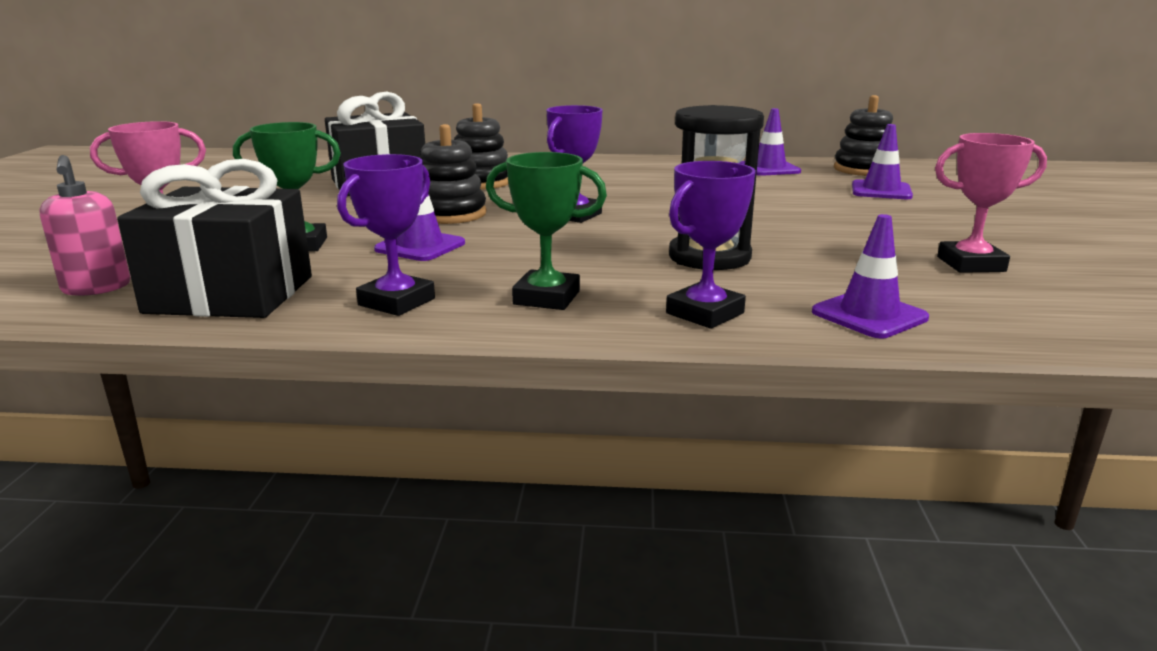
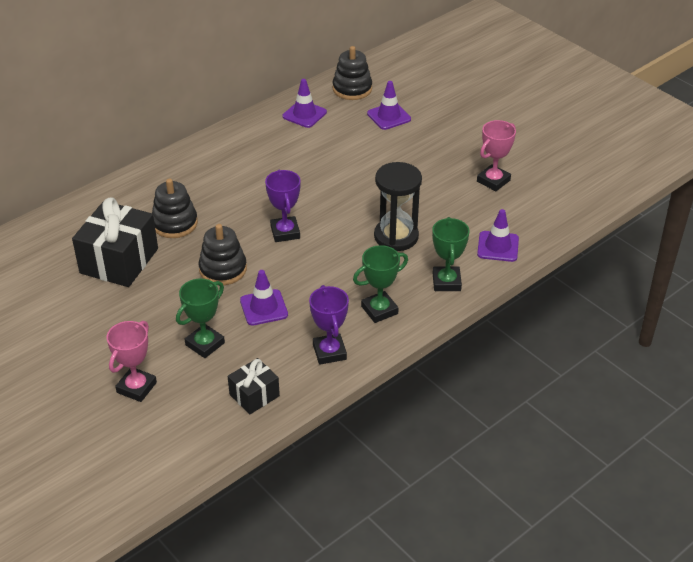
camera: 45 degrees left, 20 degrees up
pink soap dispenser [40,155,131,296] -> none
black gift [117,159,312,318] -> black gift [228,358,280,414], size x0.55
purple trophy [666,161,756,329] -> green trophy [432,217,469,291]

